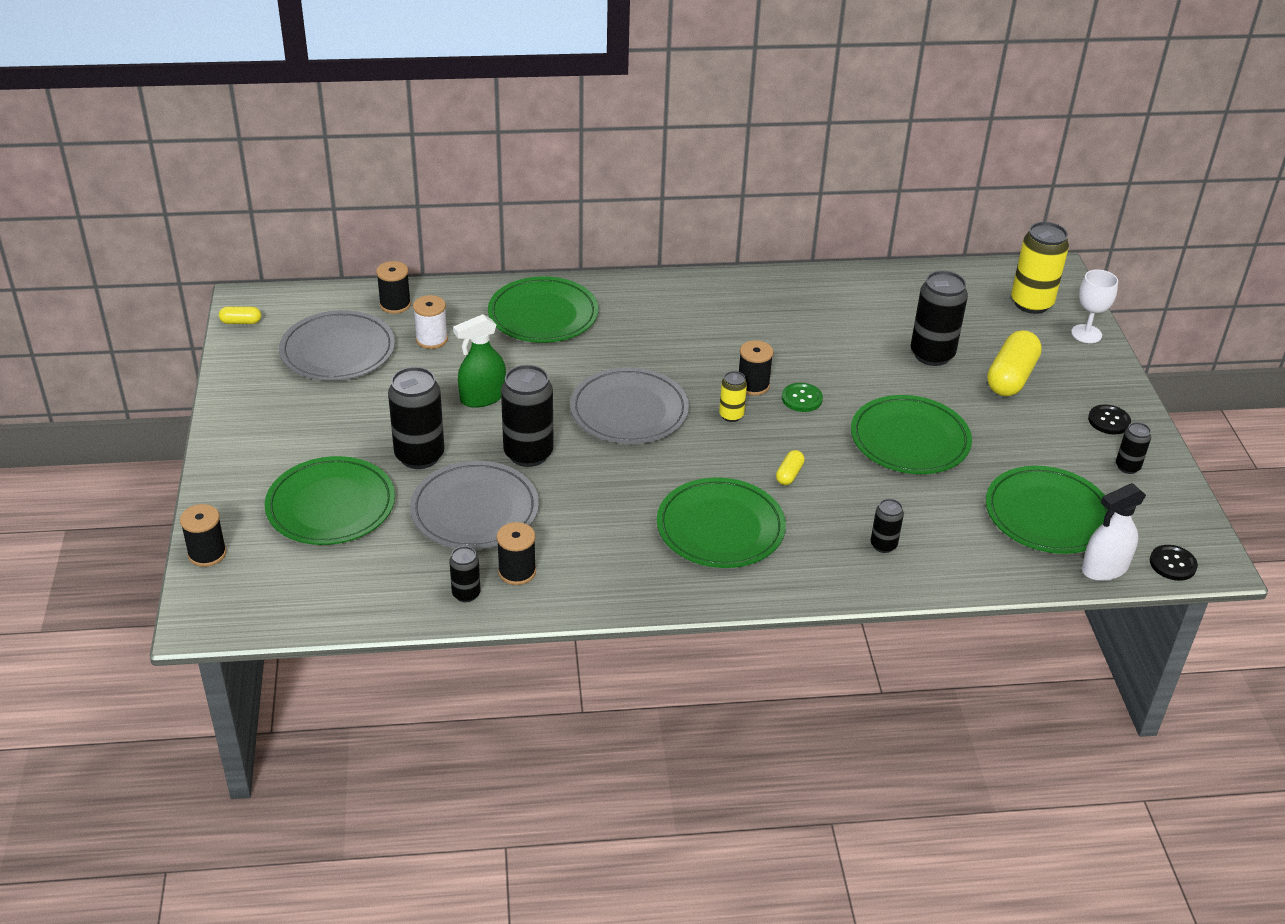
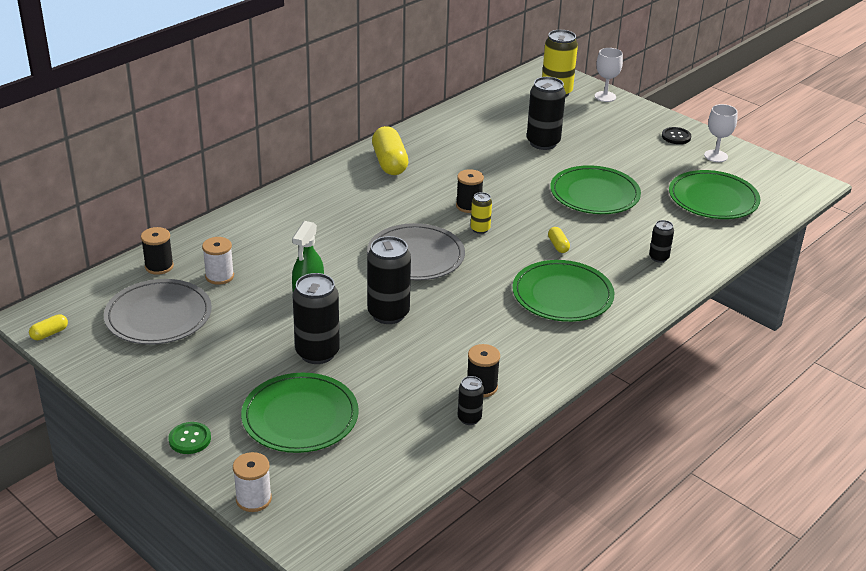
camera: 40 degrees left, 5 degrees down
black spool [180,504,227,567] -> white spool [233,452,272,512]
grey plate [410,461,539,550] -> none
green plate [488,276,599,343] -> none
green button [782,383,823,412] -> green button moved to [169,422,211,454]
yellow capsule [987,330,1042,396] -> yellow capsule moved to [372,126,408,175]
white spray bottle [1081,483,1146,581] -> none
black can [1116,422,1151,474] -> white goblet [704,104,738,162]
black button [1150,545,1198,581] -> none

